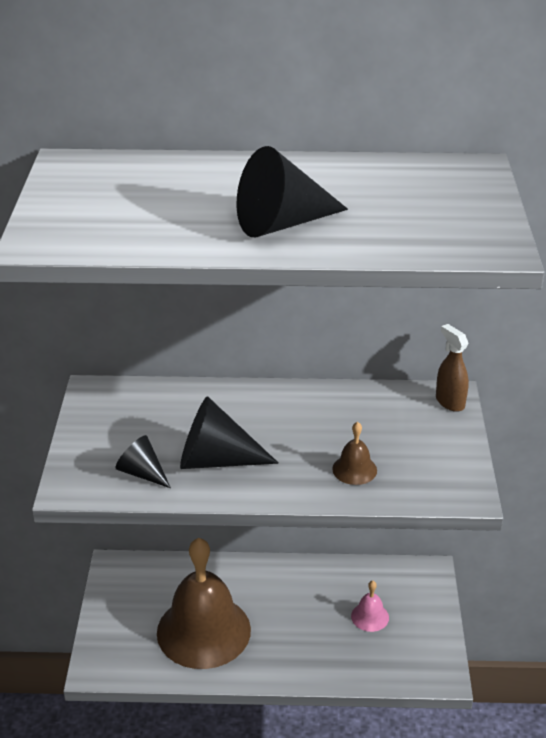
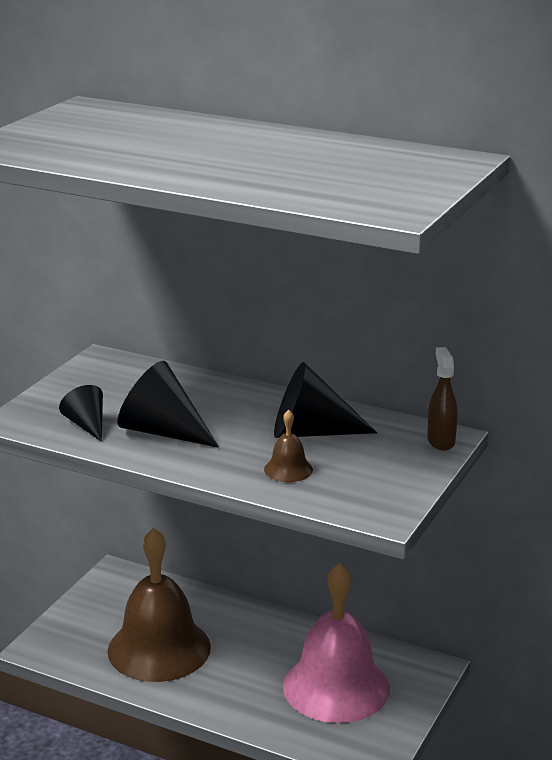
camera: 25 degrees right, 10 degrees down
black cone [237,146,348,237] -> black cone moved to [274,362,377,438]
pink bell [351,581,389,632] -> pink bell [283,563,390,723], size x2.45

